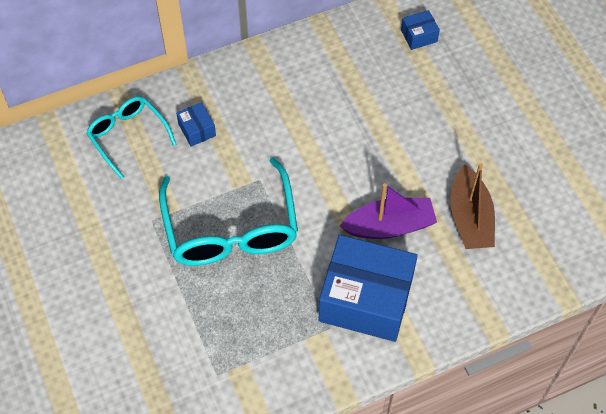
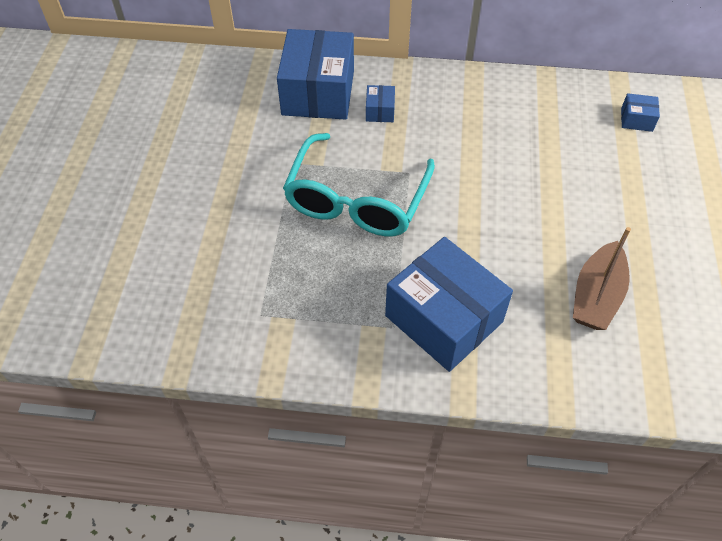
camera: 30 degrees right, 5 degrees down
turquoise glasses [86,96,177,179] -> blue box [277,29,354,120]
purple boat [340,183,437,239] -> none

